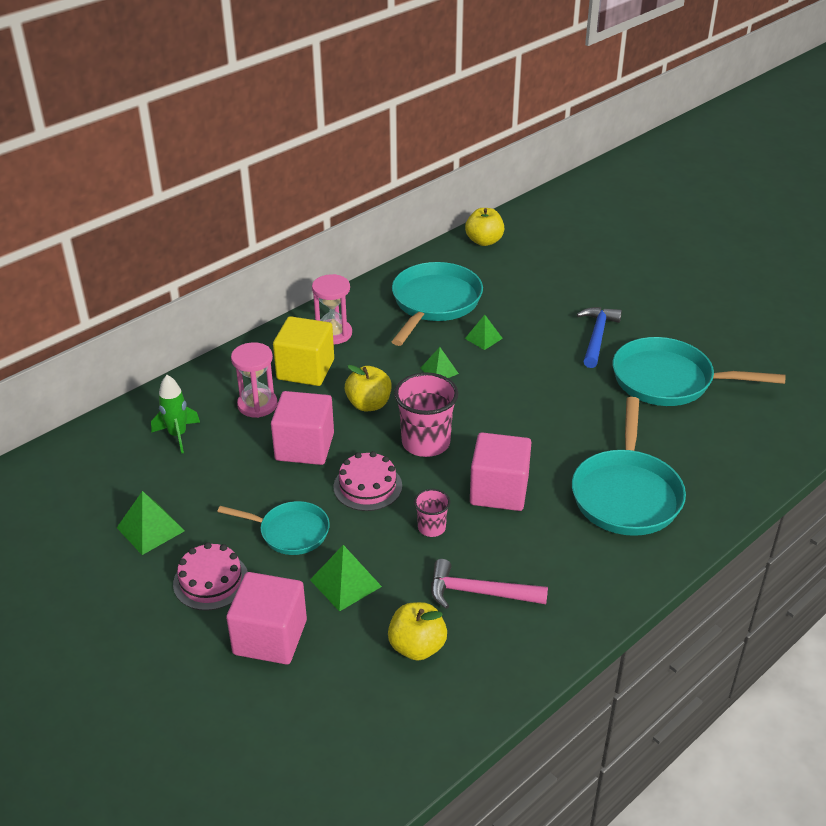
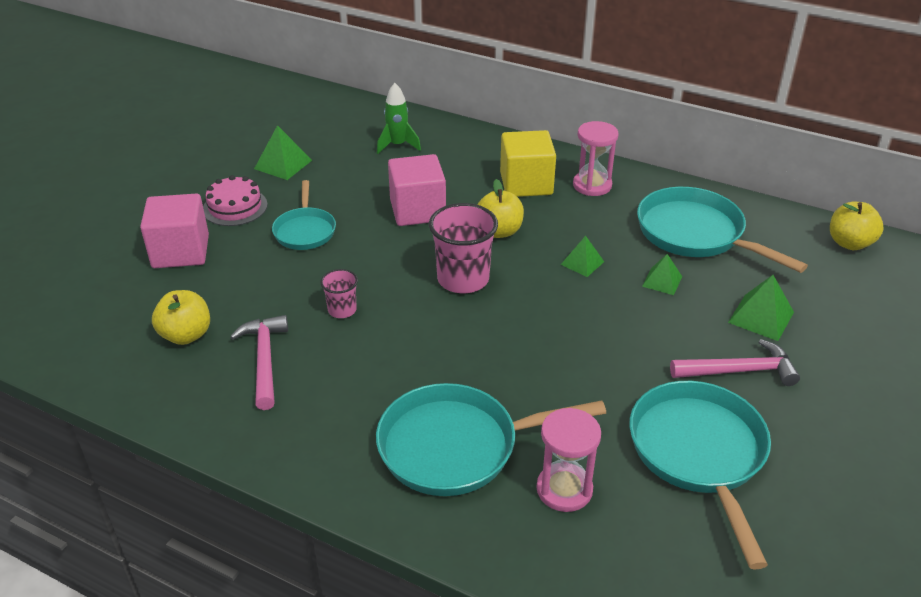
camera: 70 degrees right, 0 degrees up
pink hourglass [231,342,277,418] -> pink hourglass moved to [537,408,601,512]
green pyramid [310,545,382,612] -> green pyramid moved to [728,275,794,341]
pink cake [333,451,402,511] -> none
turquoise pan [391,262,483,346] -> turquoise pan turned 135 degrees counterclockwise [637,187,808,273]
pink cube [470,432,531,511] -> none
blue hammer [576,307,622,368] -> pink hammer [670,339,800,386]

